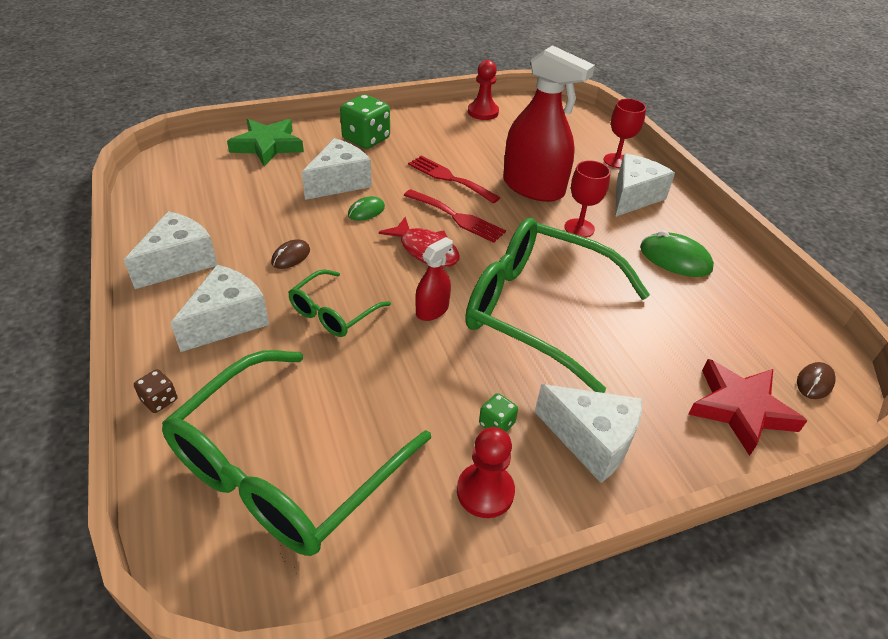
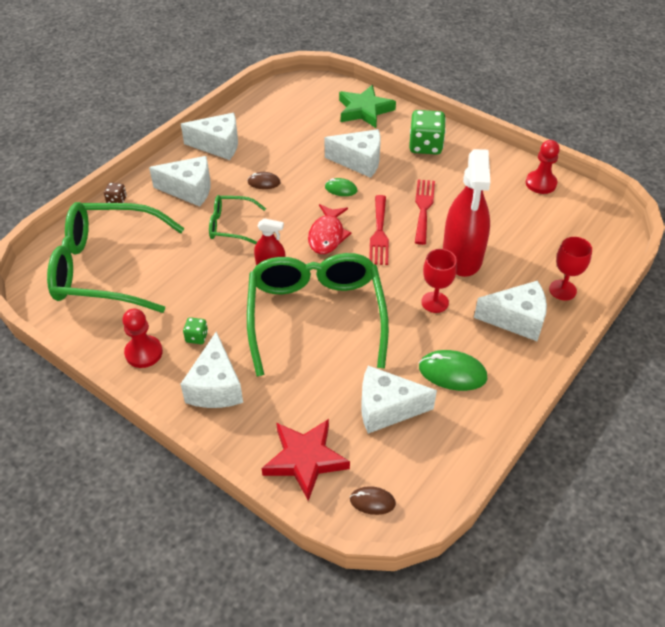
camera: 60 degrees right, 5 degrees up
green mouse [640,231,714,277] -> green mouse turned 75 degrees counterclockwise [419,350,487,391]
none -> white cheese [361,366,437,434]

